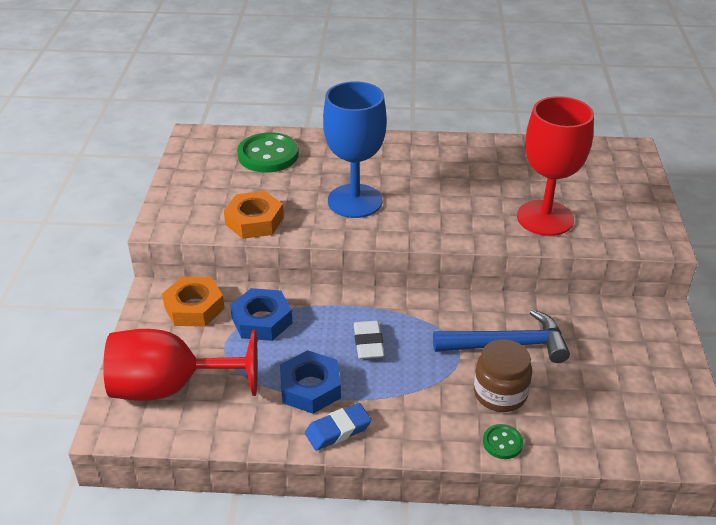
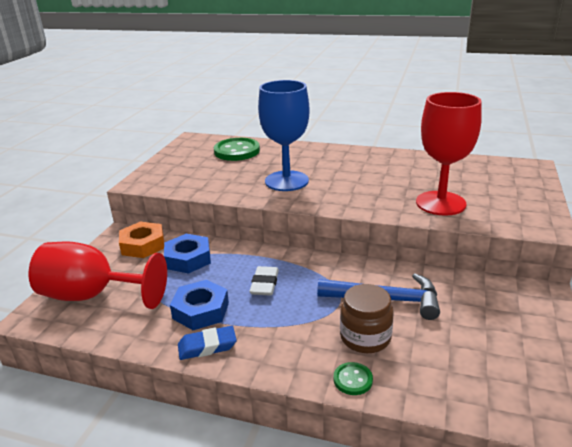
camera: 15 degrees right, 10 degrees down
orange nut [224,191,284,239] -> none

